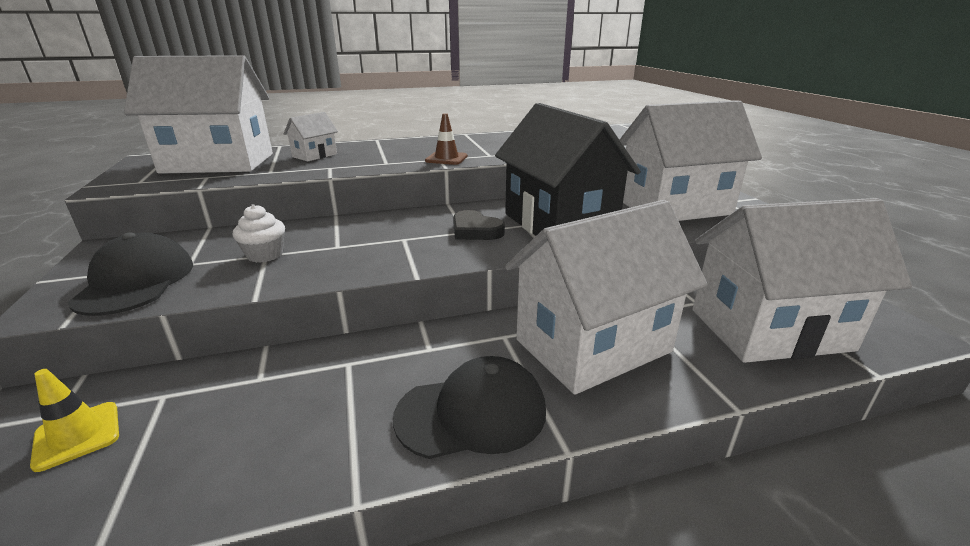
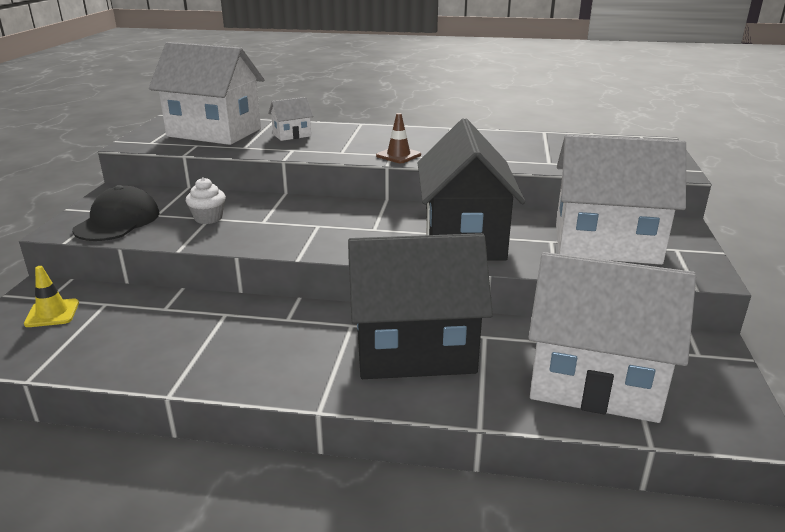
camera: 25 degrees right, 0 degrees up
black cap [393,356,546,459] -> none
black heart [453,210,505,240] -> none
white house [505,200,708,395] -> black house [348,233,493,379]

